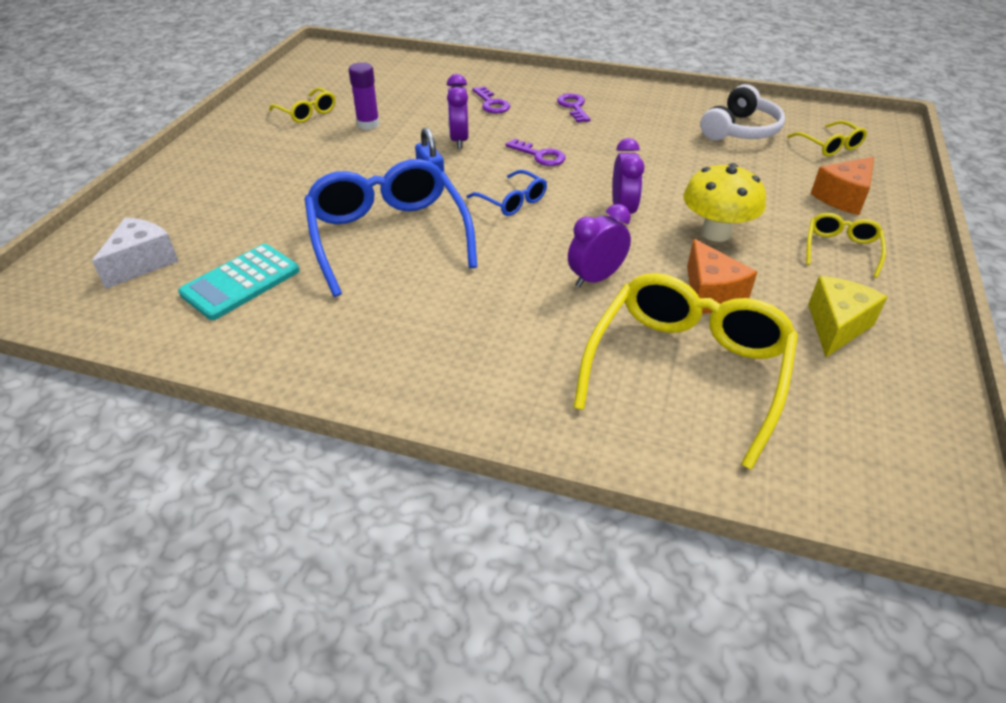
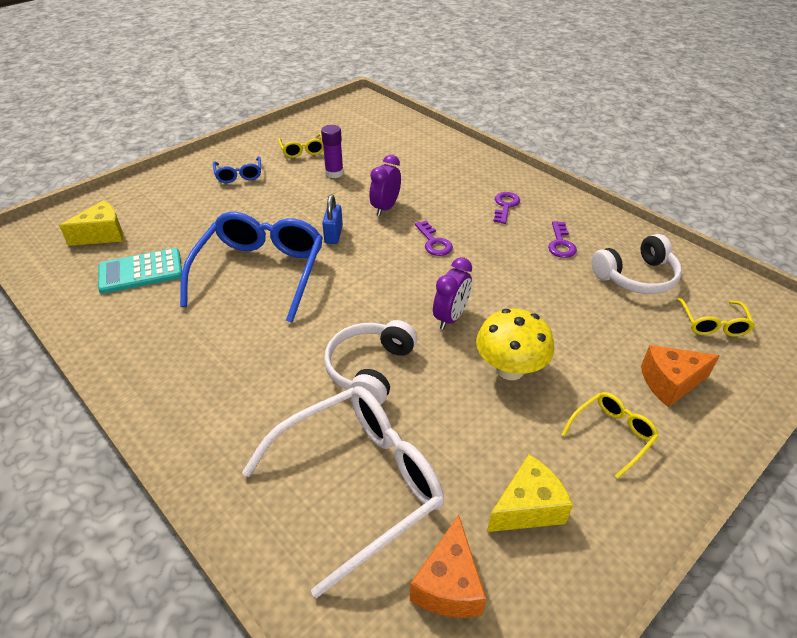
camera: 30 degrees right, 0 degrees up
white cheese [92,218,179,289] -> yellow cheese [59,200,123,246]
blue glasses [467,170,547,216] -> blue glasses moved to [213,156,261,183]
purple key [473,86,510,113] -> purple key moved to [548,221,577,258]
purple clock [568,204,631,288] -> white headphones [324,320,417,405]
yellow glasses [573,273,798,470] -> white glasses [242,386,444,598]
orange cheese [687,239,757,313] -> orange cheese moved to [410,515,487,618]

